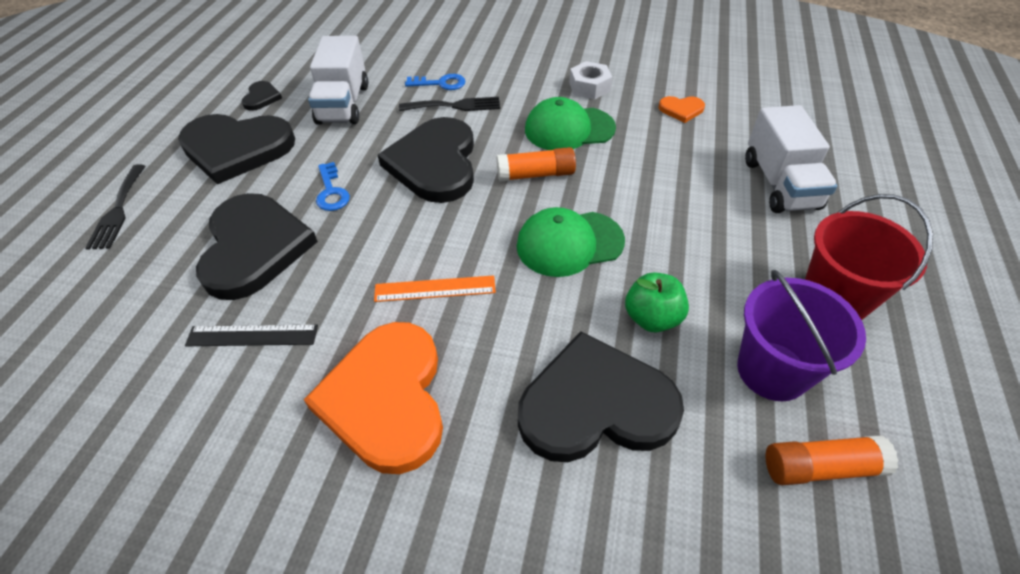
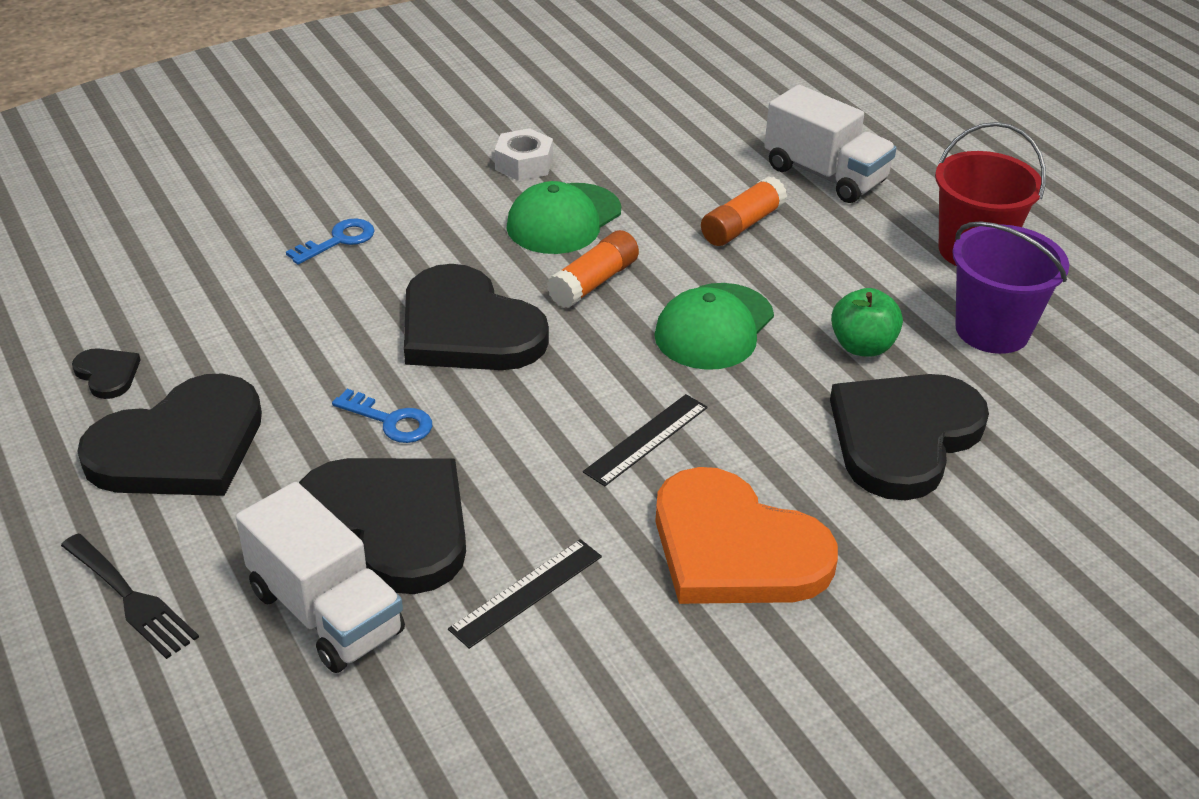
camera: 45 degrees left, 10 degrees down
white truck [308,36,368,125] -> white truck moved to [236,482,405,673]
orange ruler [374,275,496,302] -> black ruler [583,394,708,486]
black fork [399,97,500,111] -> none
orange heart [659,96,705,123] -> none
orange glue stick [766,435,899,485] -> orange glue stick moved to [701,176,787,246]

